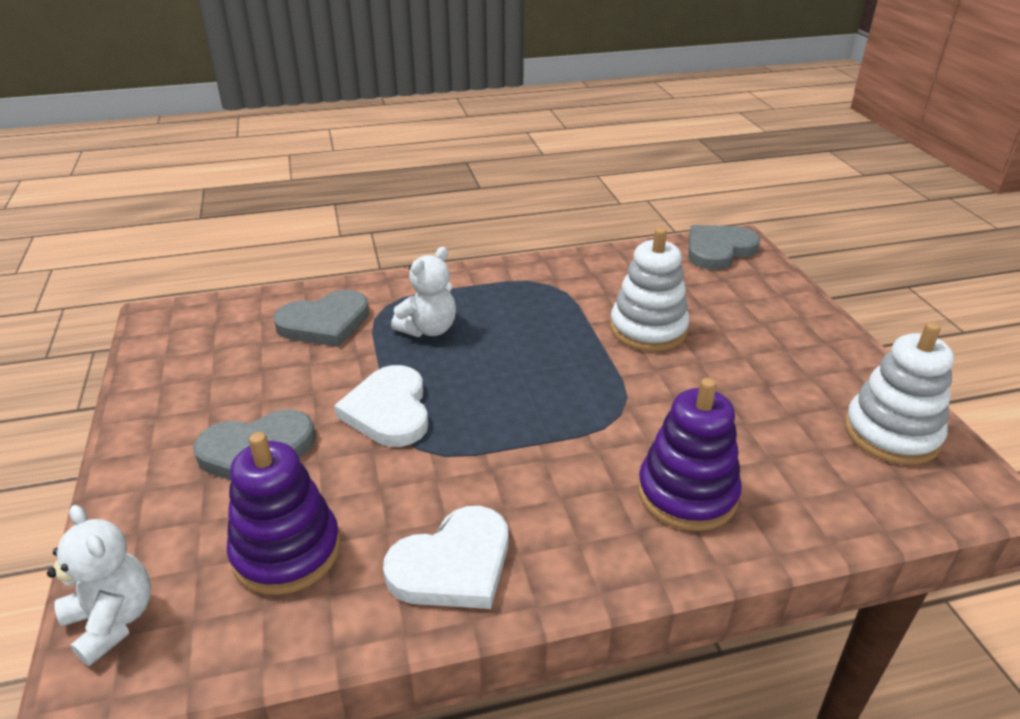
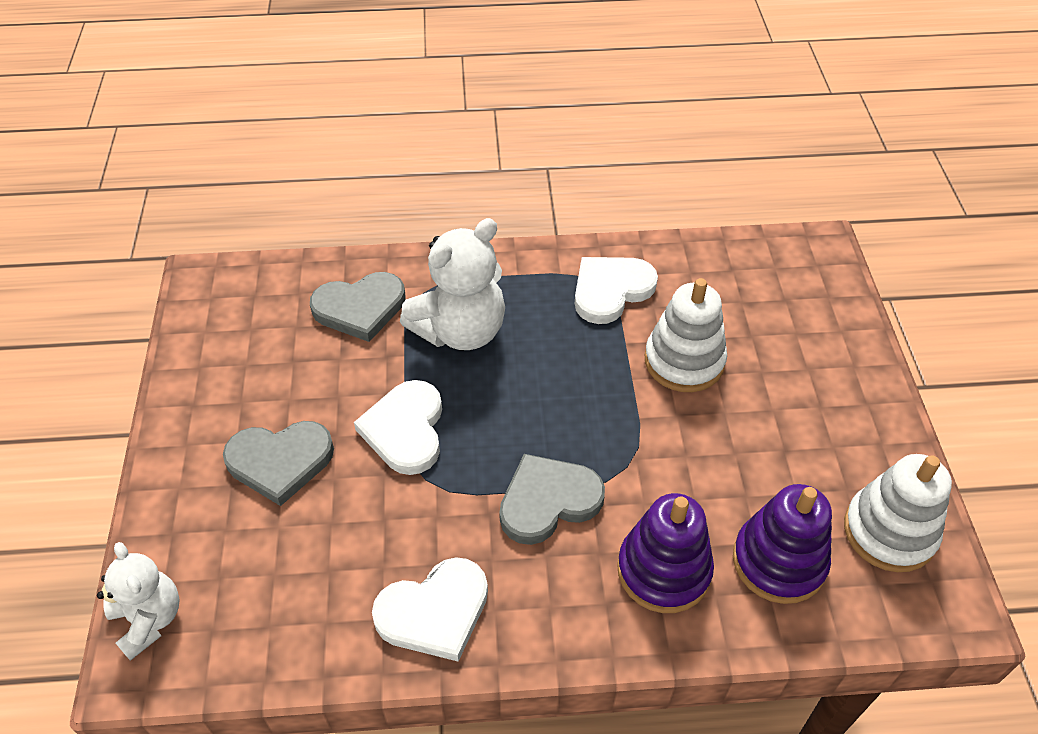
camera: 10 degrees right, 15 degrees up
purple stacking toy [227,432,341,595] -> purple stacking toy moved to [733,484,832,604]
white teddy bear [391,247,456,337] -> white teddy bear [400,218,505,350], size x1.60
grey heart [688,225,760,270] -> grey heart moved to [499,454,605,545]
none -> white heart [575,257,658,324]

